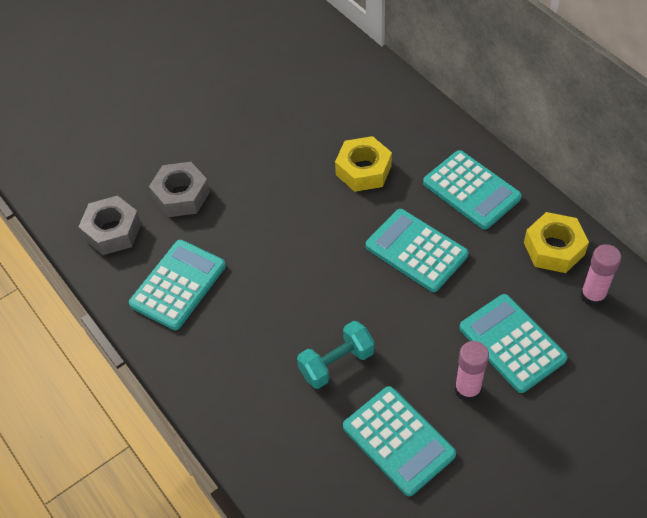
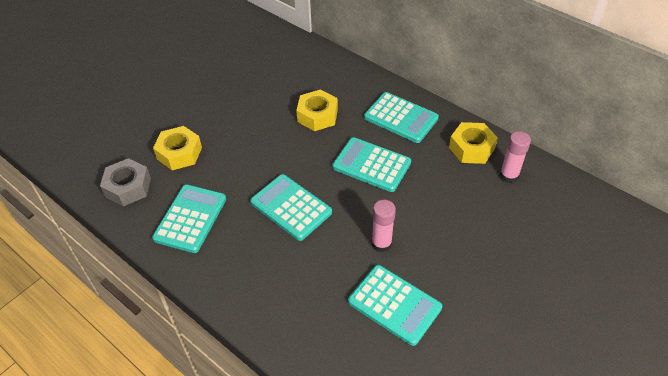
camera: 15 degrees left, 5 degrees down
grey nut [149,162,210,217] -> yellow nut [153,126,202,170]
turquoise dumbbell [297,321,375,389] -> none
pink glue stick [455,341,489,402] -> pink glue stick moved to [372,200,396,252]
turquoise calculator [460,294,567,393] -> turquoise calculator moved to [250,174,332,241]

